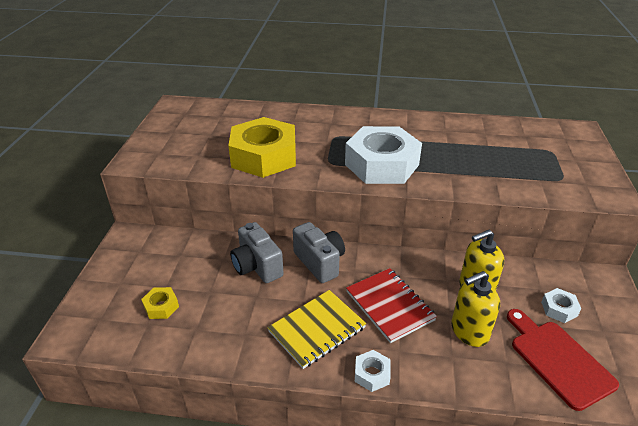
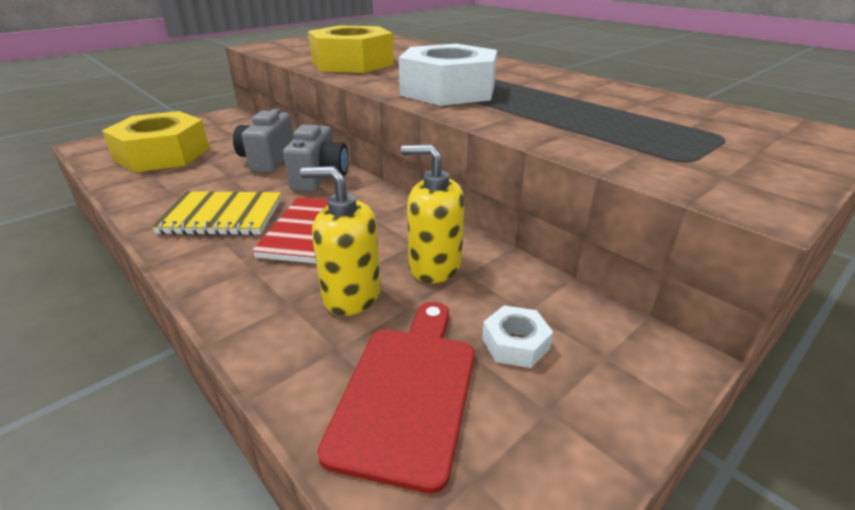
camera: 40 degrees right, 5 degrees down
yellow nut [141,287,179,319] -> yellow nut [102,111,210,173], size x2.41
white nut [355,350,391,392] -> none

